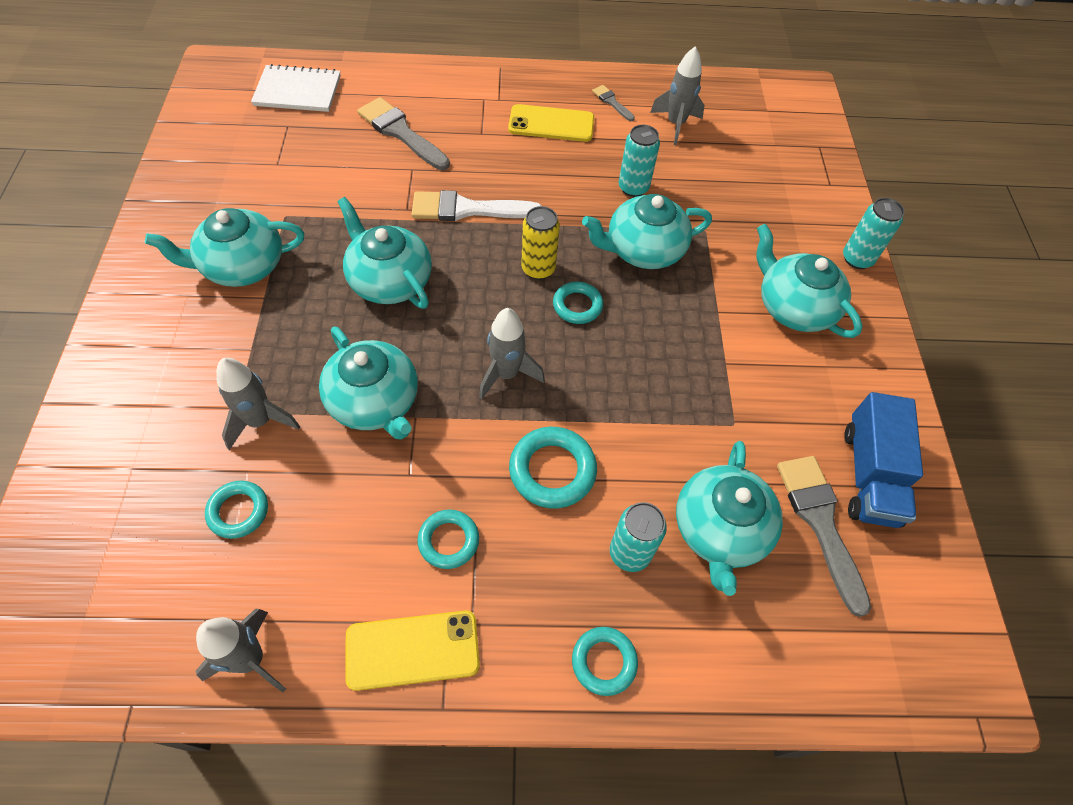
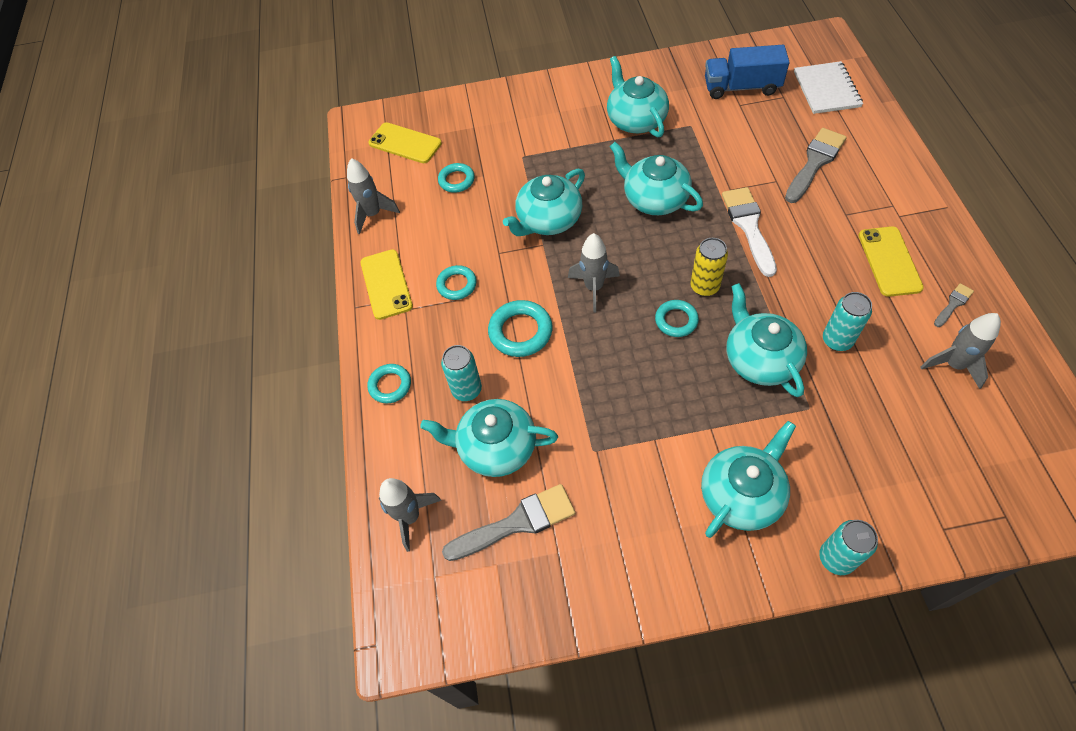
camera: 90 degrees right, 0 degrees up
grey rocket [217,358,300,450] -> grey rocket moved to [379,478,441,552]
turquoise teapot [337,197,432,309] -> turquoise teapot turned 90 degrees counterclockwise [610,142,703,215]
blue truck [844,392,923,528] -> blue truck moved to [705,45,790,99]
none -> yellow phone [368,122,442,163]

